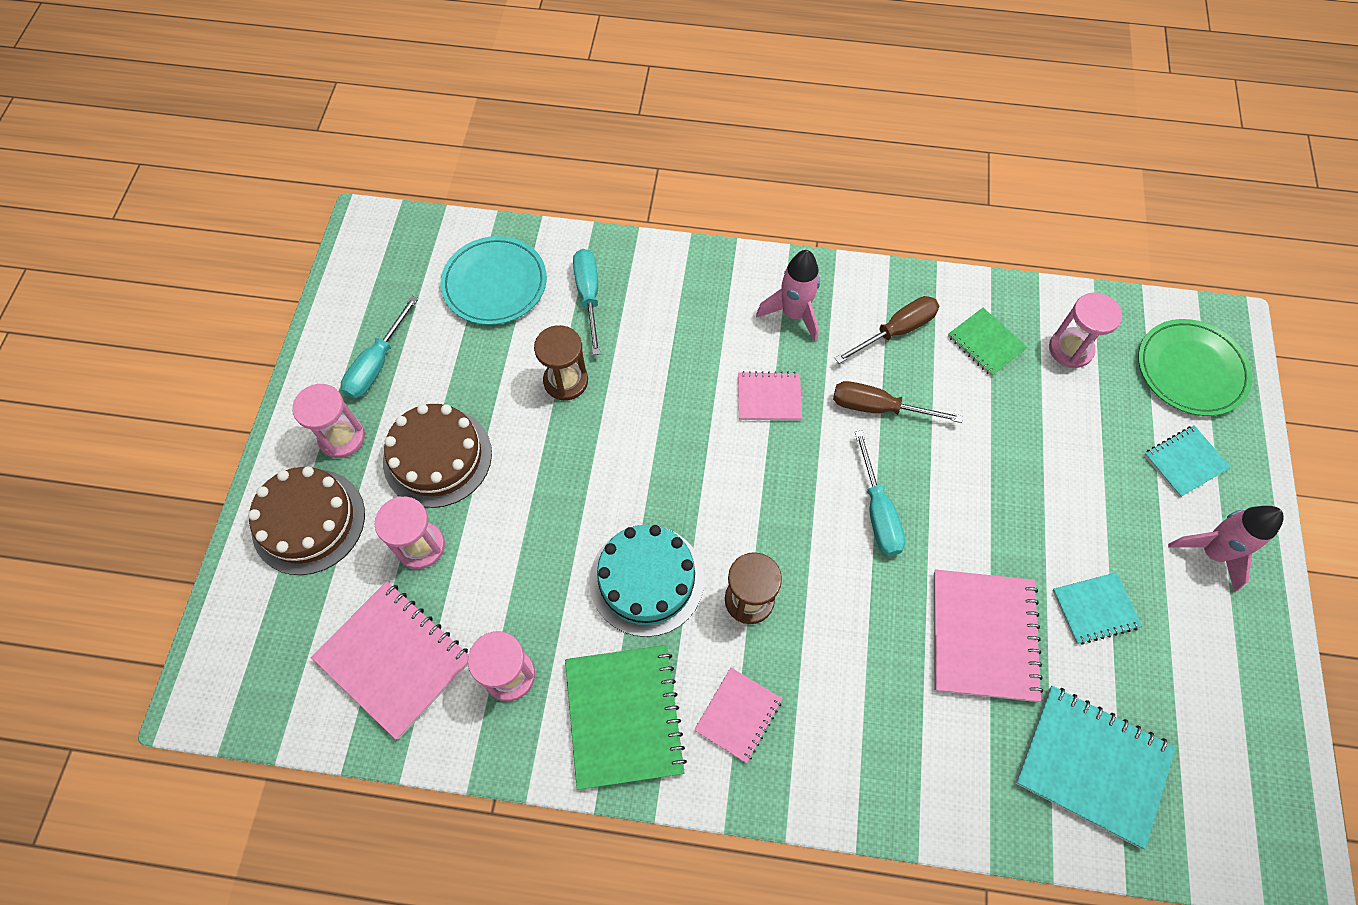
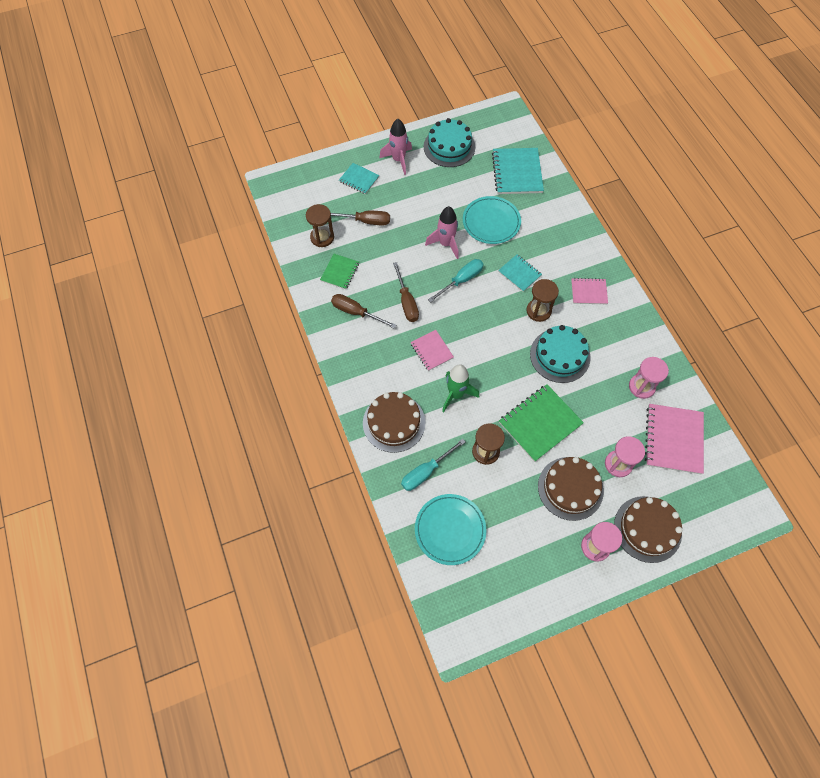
camera: 120 degrees left, 0 degrees up
turquoise screwdriver [341,296,418,399] -> none
green notebook [565,645,687,790] -> green notebook moved to [499,384,584,462]
pink rocket [756,250,820,342] -> pink rocket moved to [425,206,459,259]
pink notebook [934,569,1043,702] -> turquoise plate [463,196,521,244]
pink hourglass [1049,292,1122,368] -> brown hourglass [306,204,334,247]
turquoise notebook [1052,572,1142,645] -> turquoise notebook moved to [498,254,542,292]
green plate [1138,319,1253,416] -> none
none -> brown screwdriver [331,211,390,226]
none -> brown cake [363,392,425,453]
none -> turquoise cake [424,118,475,167]
none -> green rocket [442,364,479,412]

